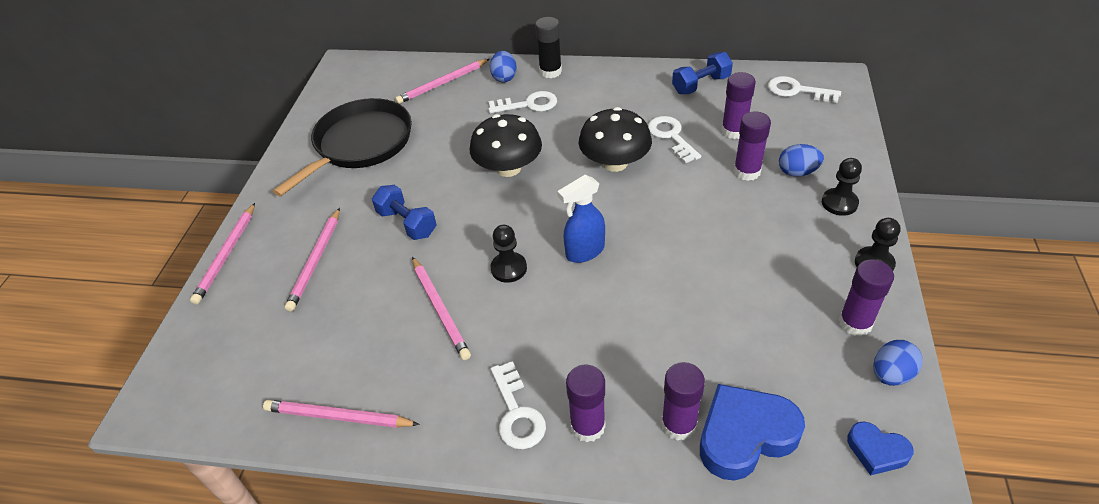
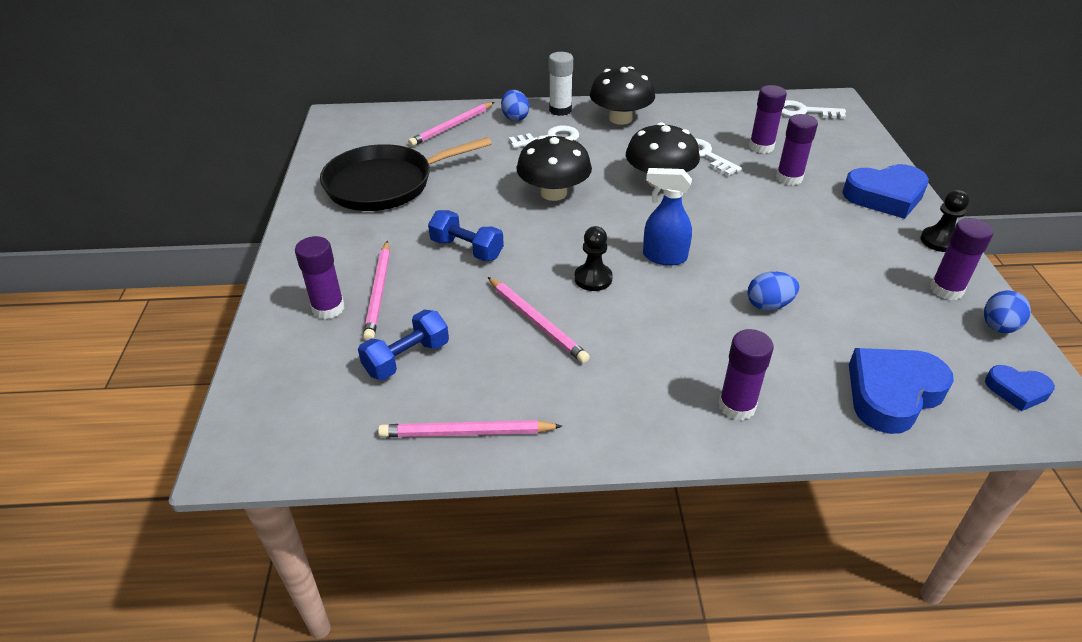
camera: 15 degrees left, 5 degrees down
pink pencil [190,203,255,304] -> none
black pan [273,98,412,196] -> black pan turned 135 degrees counterclockwise [320,137,492,211]
white key [491,361,546,449] -> none
black glue stick [535,17,562,78] -> white glue stick [549,52,573,116]
blue spray bottle [557,175,605,263] -> blue spray bottle turned 60 degrees clockwise [643,168,692,266]
purple glue stick [661,362,705,441] -> purple glue stick moved to [295,236,345,319]
blue dumbbell [672,52,733,94] -> blue dumbbell moved to [358,310,449,380]
blue egg [779,144,824,177] -> blue egg moved to [747,272,799,310]
black pawn [822,158,862,216] -> blue heart [842,164,929,219]
none -> black mushroom [590,66,655,125]

